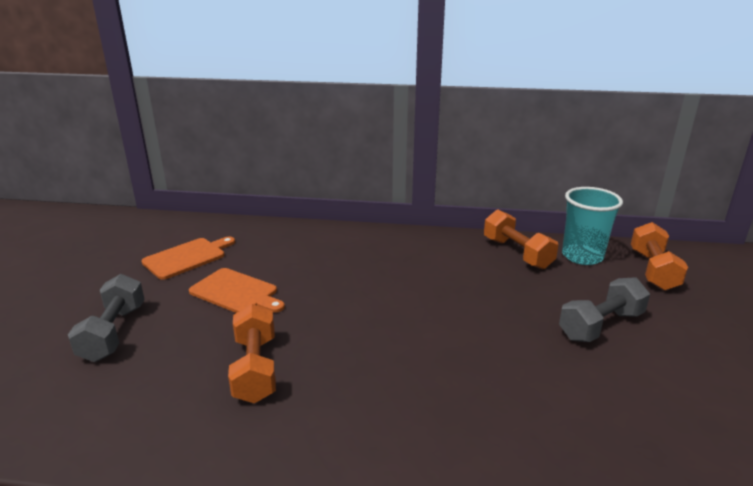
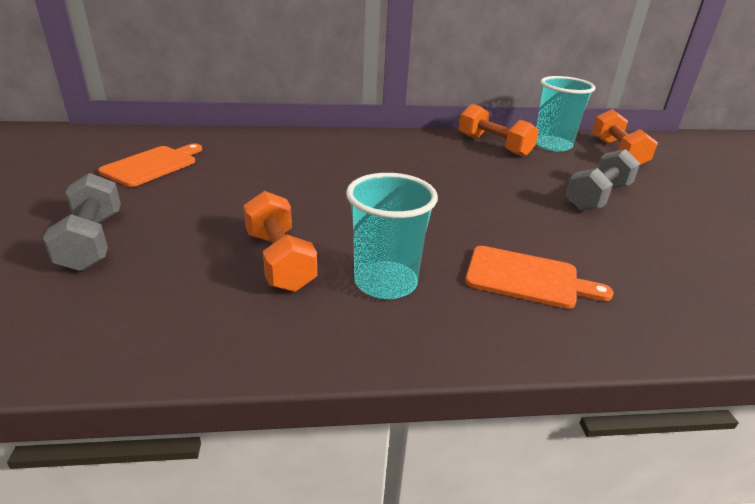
camera: 15 degrees left, 5 degrees up
orange cutting board [189,268,285,313] -> orange cutting board moved to [465,246,614,309]
none -> turquoise cup [346,173,438,299]

